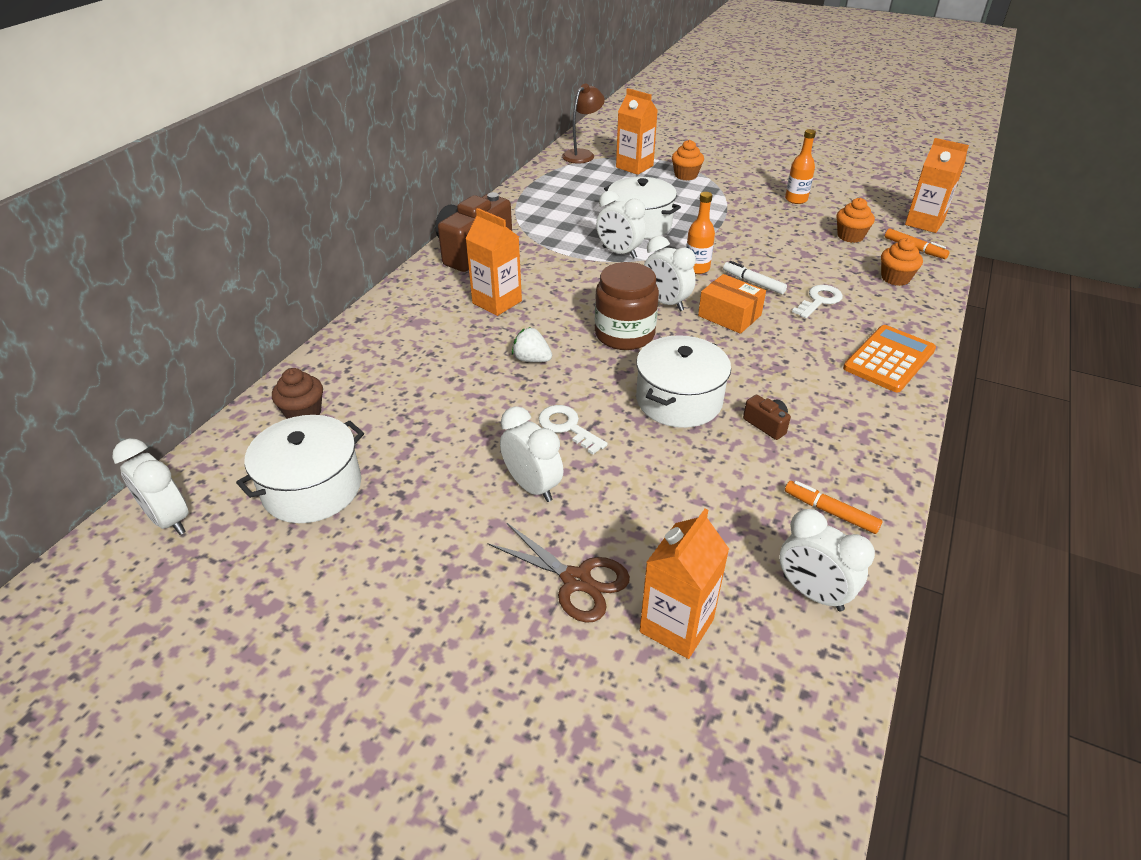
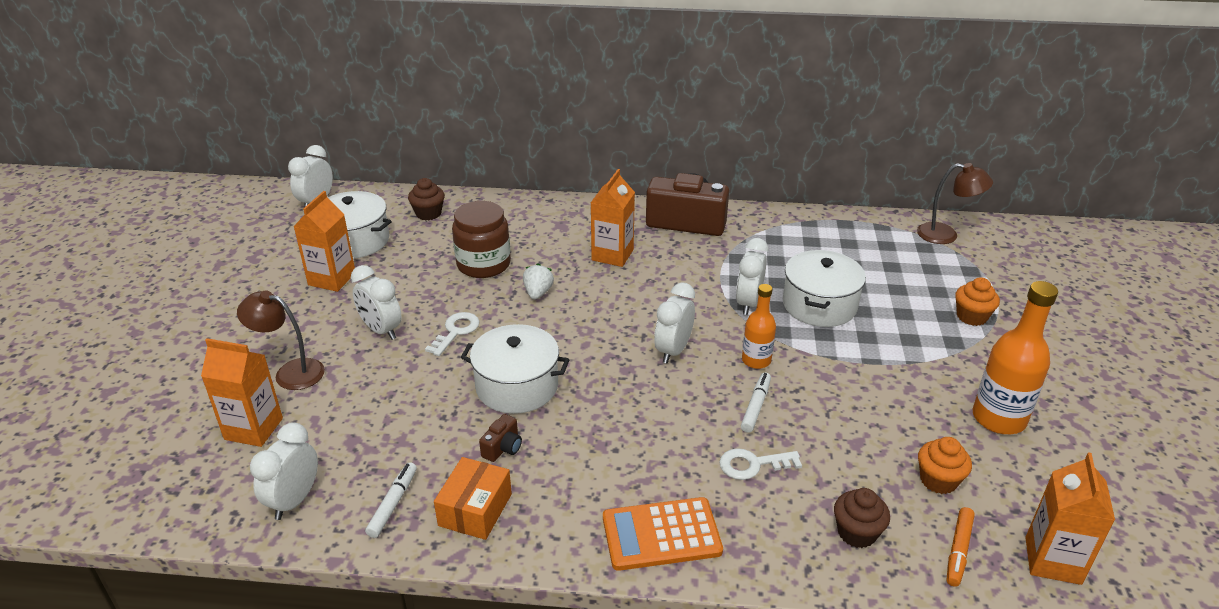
camera: 70 degrees right, 5 degrees down
brown scissors [487,523,630,623] -> brown lamp [237,290,325,390]
white clock [500,406,563,502] -> white clock turned 105 degrees clockwise [351,265,402,340]
brown jar [595,262,659,350] -> brown jar moved to [452,201,511,278]
orange carton [616,88,658,175] -> orange carton moved to [293,191,355,292]
orange box [698,274,766,334] -> orange box moved to [434,457,512,540]
orange bottle [785,129,816,204] -> orange bottle [973,281,1058,434], size x1.66
orange marker [785,481,882,534] -> white marker [365,462,417,538]
white key [792,285,843,318] -> white key turned 150 degrees clockwise [719,448,802,480]
orange calculator [843,325,936,392] -> orange calculator turned 150 degrees clockwise [603,497,723,571]
orange cupcake [881,238,923,286] -> brown cupcake [834,488,890,548]

